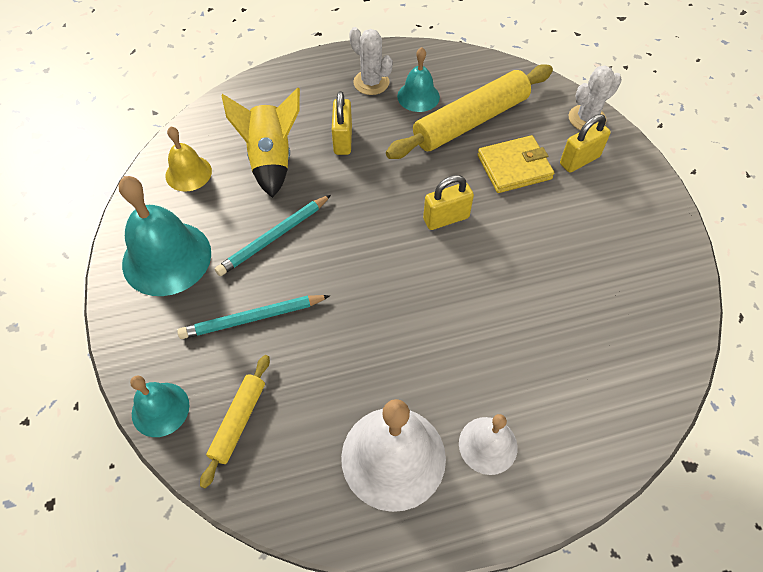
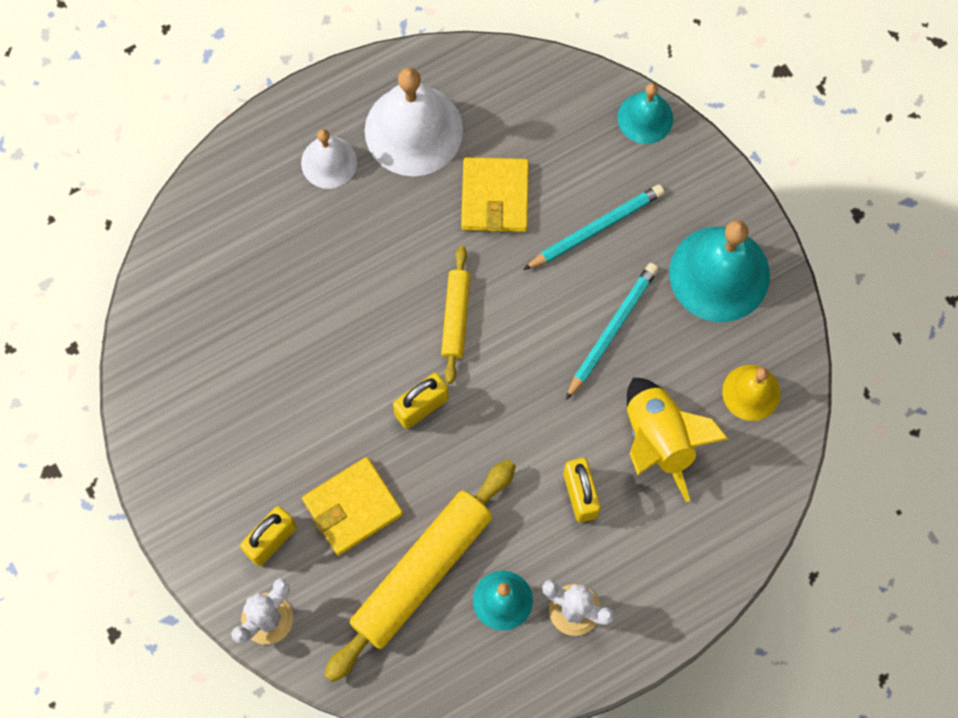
camera: 165 degrees right, 15 degrees up
yellow rolling pin [200,355,270,488] -> yellow rolling pin moved to [441,246,470,384]
none -> yellow wallet [461,157,529,232]

